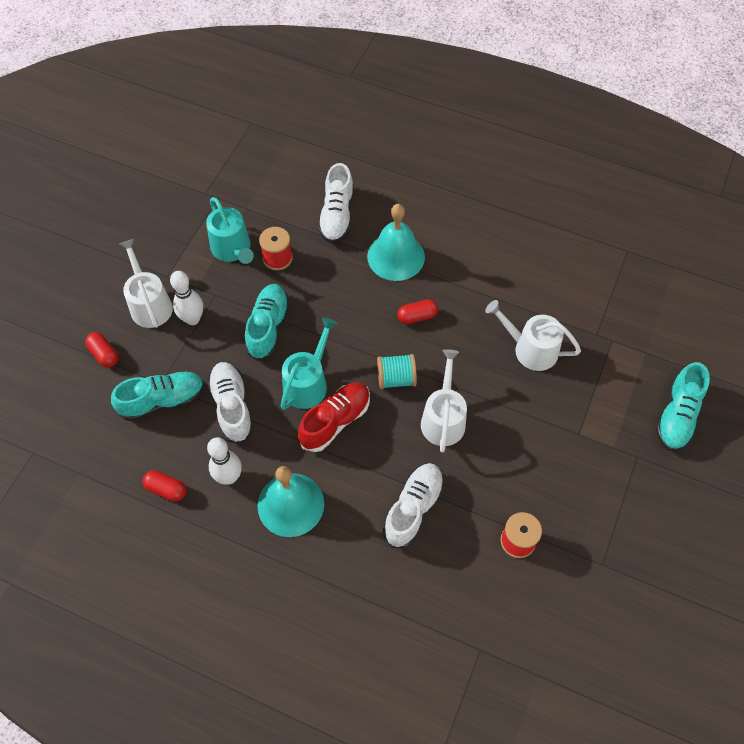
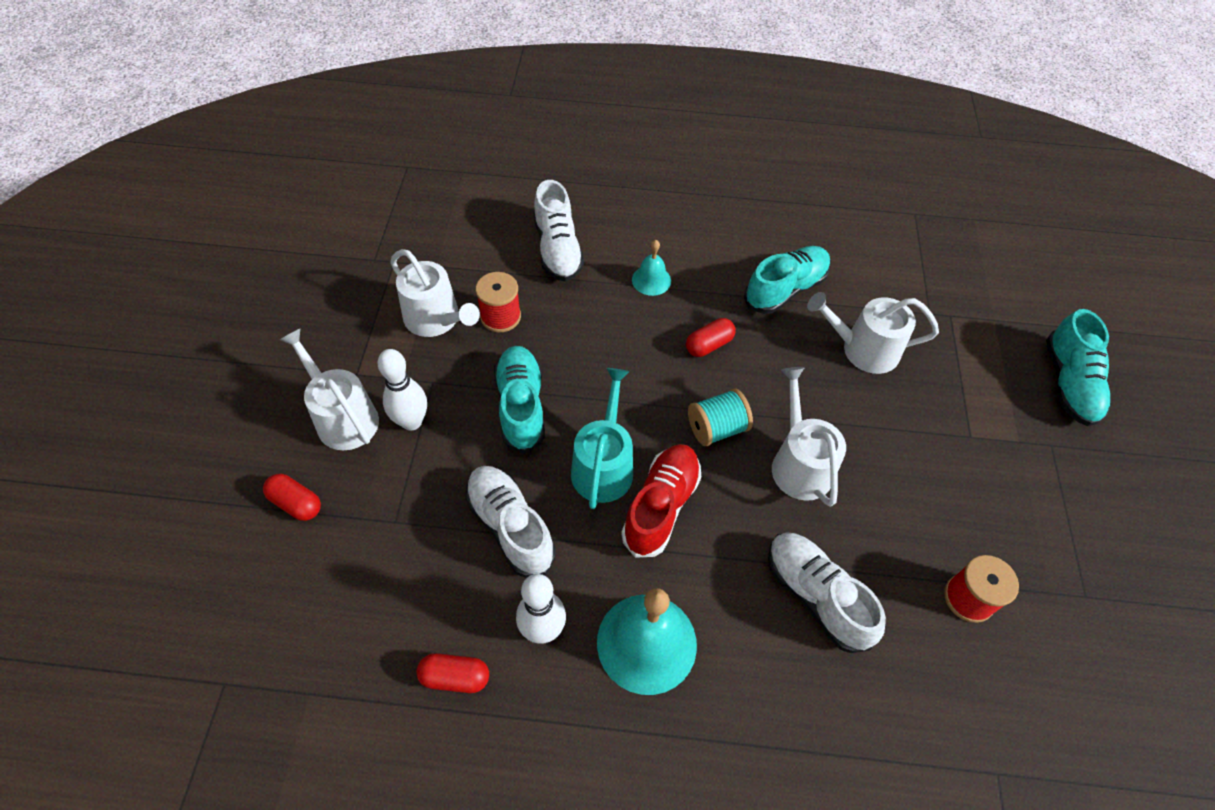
camera: 20 degrees left, 5 degrees down
turquoise shoe [111,371,205,421] -> turquoise shoe moved to [744,246,830,314]
turquoise watering can [206,197,254,264] -> white watering can [390,249,480,337]
turquoise bell [367,204,425,281] -> turquoise bell [632,240,671,296], size x0.52
white shoe [383,463,444,548] -> white shoe turned 45 degrees counterclockwise [768,532,886,653]

